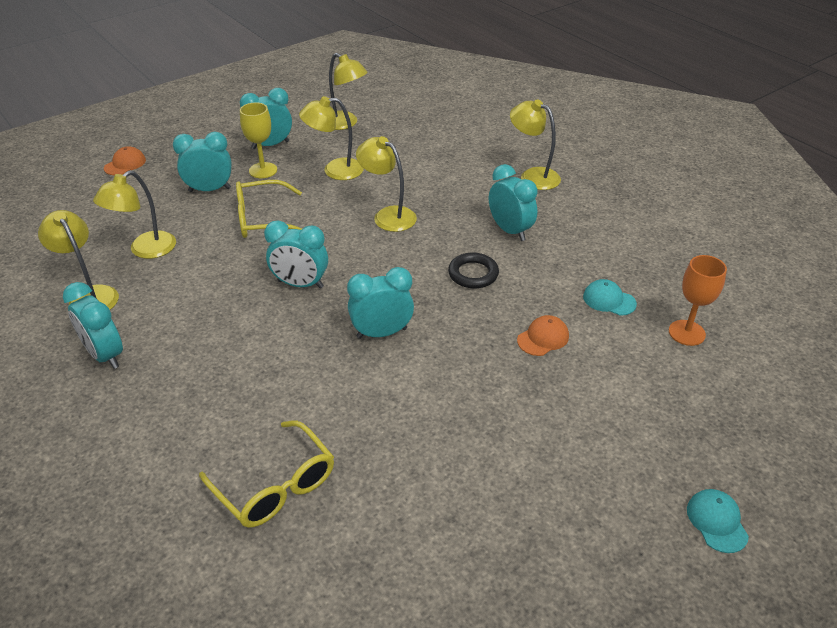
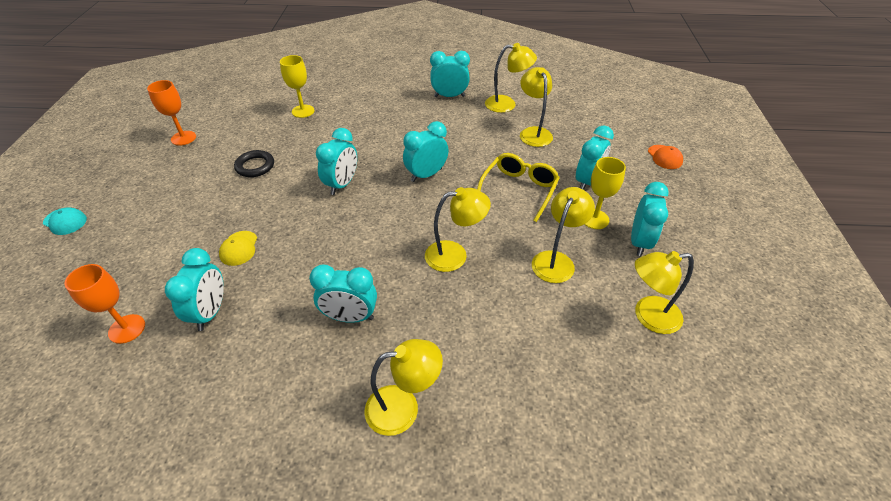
camera: 130 degrees right, 5 degrees up
yellow glasses [199,420,334,528] -> yellow goblet [280,55,315,118]
black ring [448,253,499,288] -> black ring moved to [234,150,274,177]
orange cap [517,315,569,356] -> yellow cap [219,231,257,266]
turquoise cap [583,279,637,316] -> turquoise clock [165,248,224,331]
none -> orange goblet [147,80,196,145]

